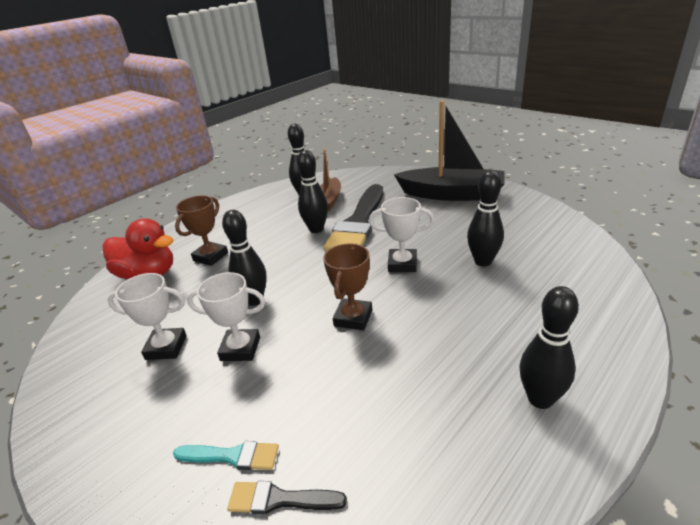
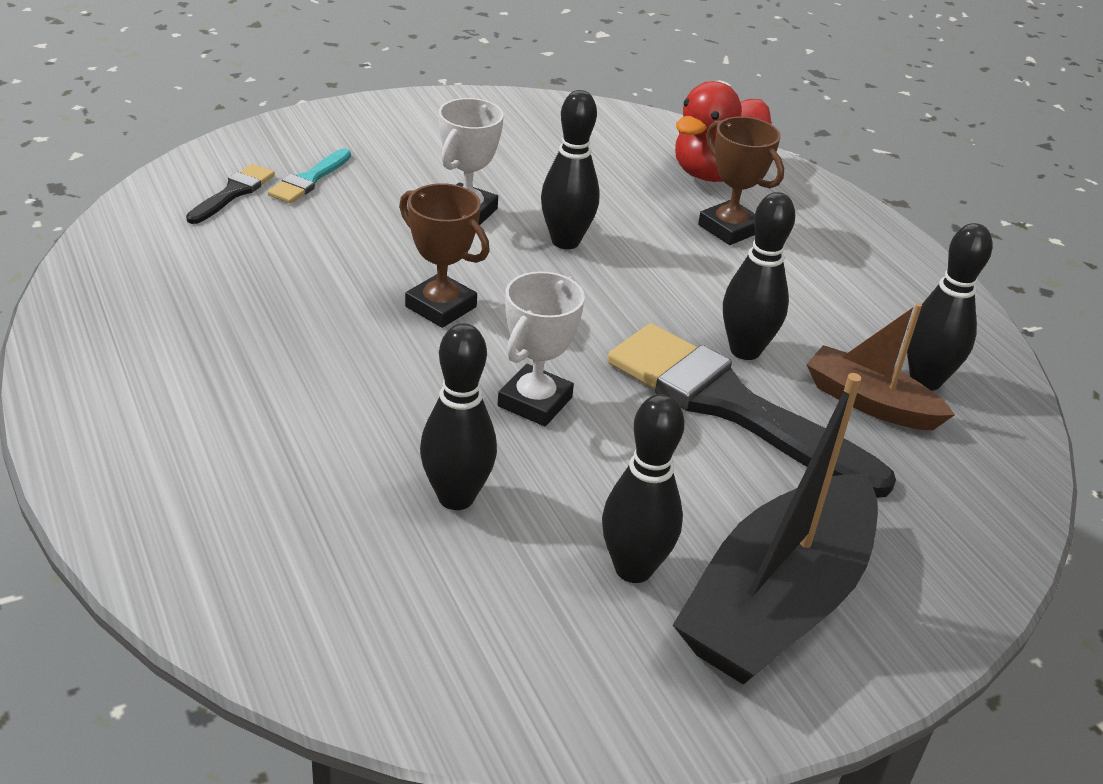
camera: 105 degrees right, 5 degrees up
white trophy [107,273,187,360] -> none
black bowling pin [519,286,579,409] -> black bowling pin moved to [602,394,685,583]

